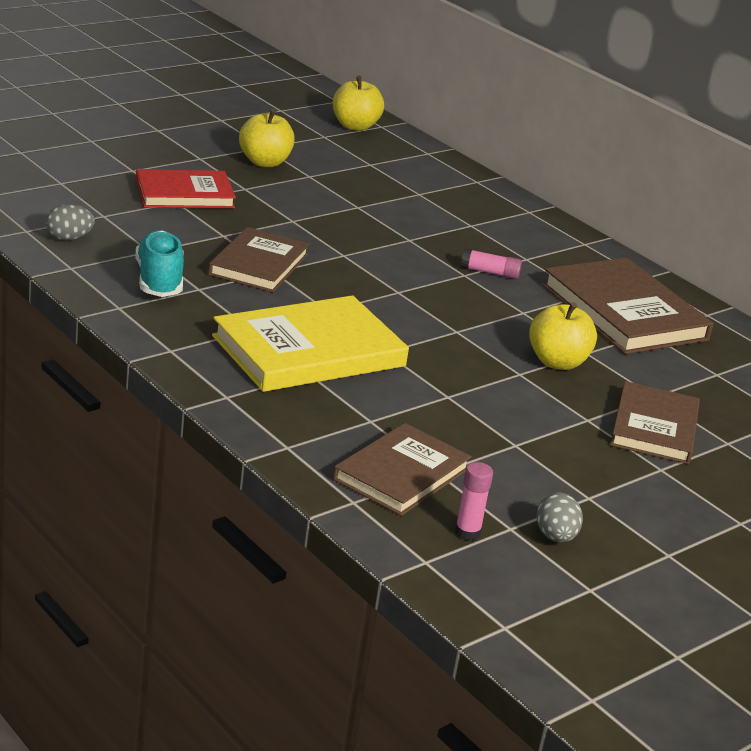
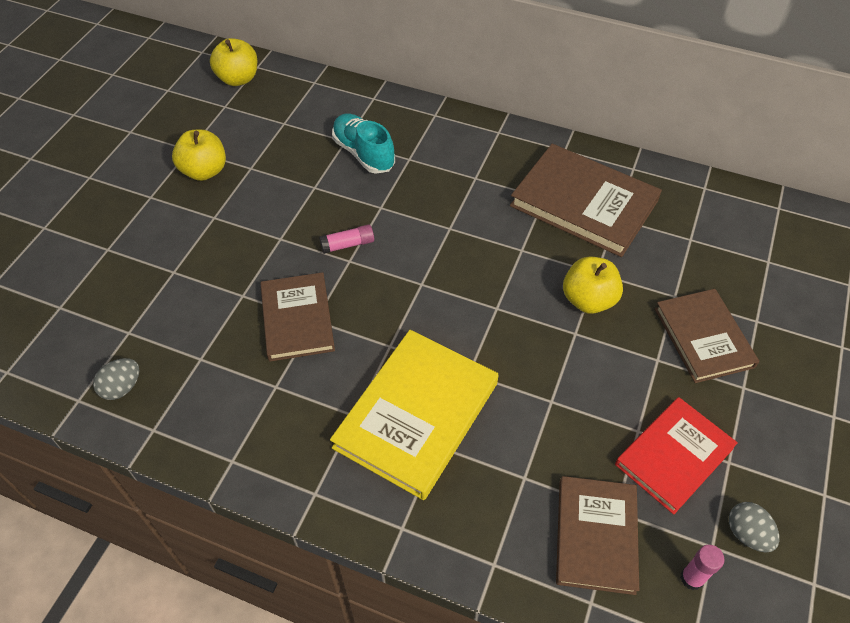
camera: 25 degrees left, 25 degrees up
turquoise shoe [135,230,184,297] -> turquoise shoe moved to [332,114,395,174]
red book [136,169,236,208] -> red book moved to [615,397,738,515]
pink glue stick [461,248,522,279] -> pink glue stick moved to [319,224,374,254]

